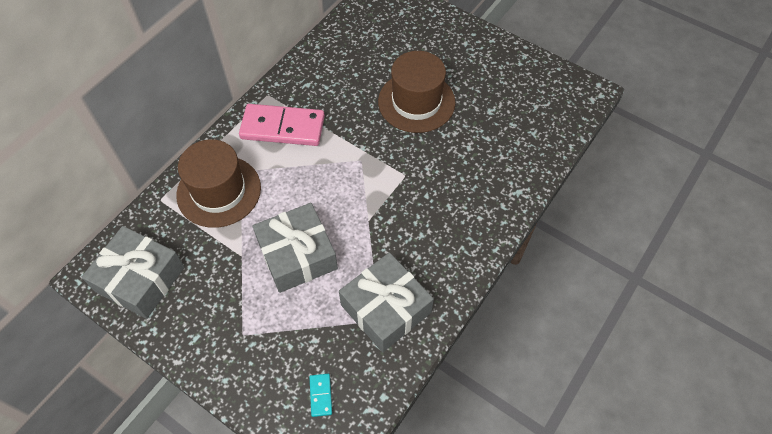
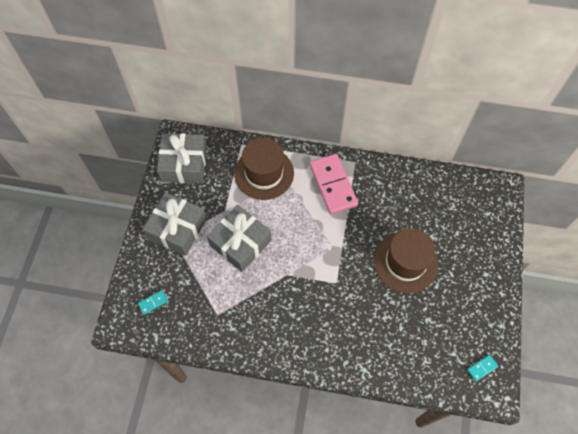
camera: 65 degrees right, 5 degrees up
grey gift [339,252,434,352] -> grey gift moved to [143,192,207,256]
none -> turquoise domino [467,355,498,381]

